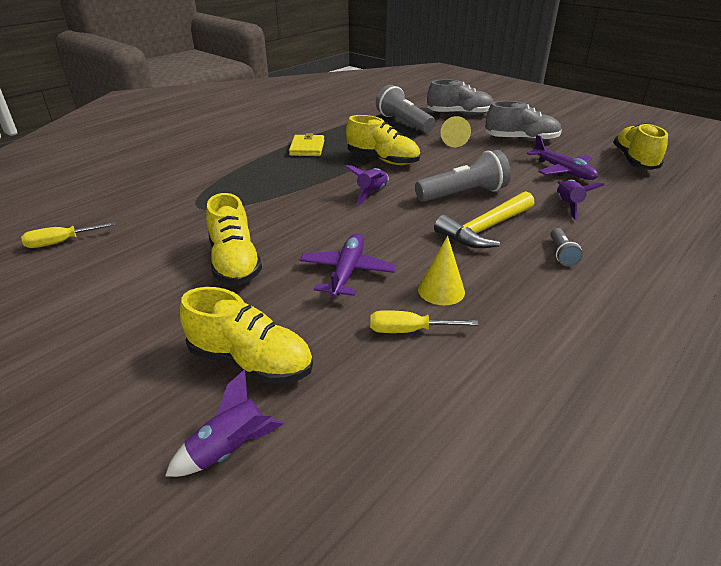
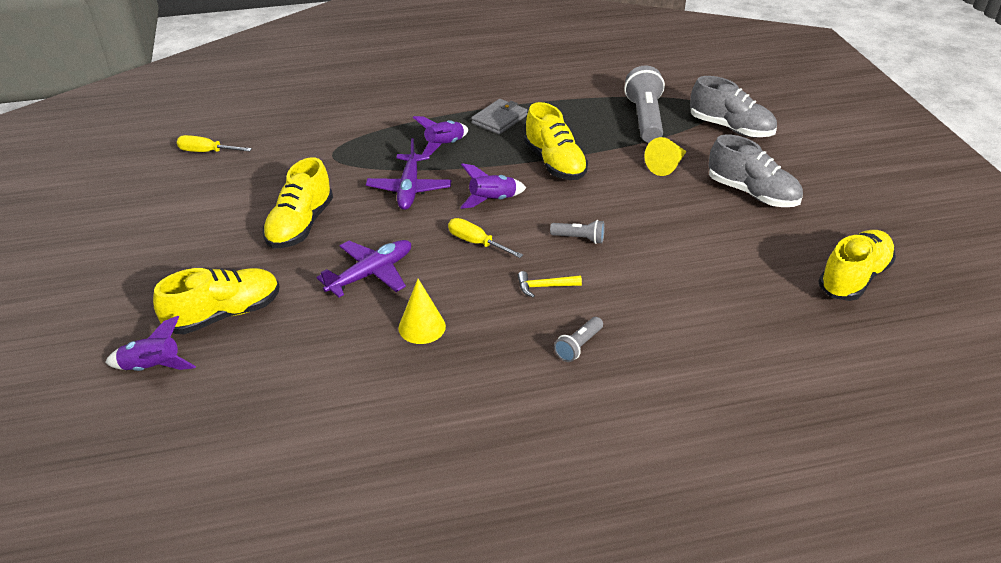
camera: 35 degrees right, 5 degrees up
yellow shoe [180,287,313,384] -> yellow shoe turned 90 degrees counterclockwise [153,268,279,334]
yellow wallet [289,133,324,156] -> grey wallet [471,99,528,135]
yellow screwdriver [370,310,478,333] -> yellow screwdriver moved to [448,218,523,258]
grey flashlight [415,150,511,202] -> grey flashlight [550,220,605,244], size x0.49
yellow hammer [434,191,534,248] -> yellow hammer [517,271,582,298], size x0.48
purple plane [527,135,598,180] -> purple plane moved to [366,138,451,210]
purple rocket [557,180,604,220] -> purple rocket moved to [413,116,468,155]

